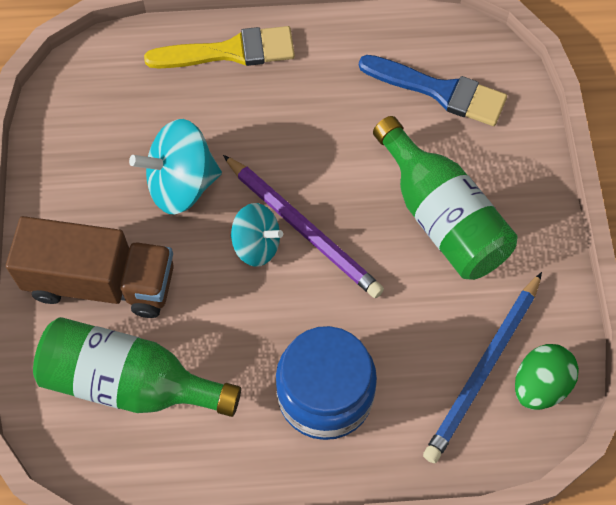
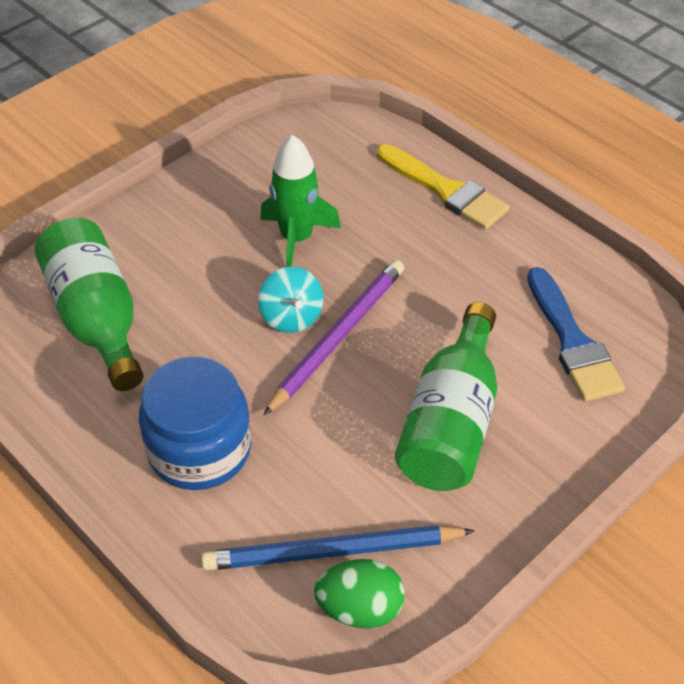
camera: 50 degrees right, 15 degrees down
brown truck [6,216,174,318] -> none
turquoise spinning top [129,119,222,214] -> green rocket [260,135,341,267]
purple pencil [223,155,384,298] -> purple pencil turned 150 degrees counterclockwise [263,260,404,416]

